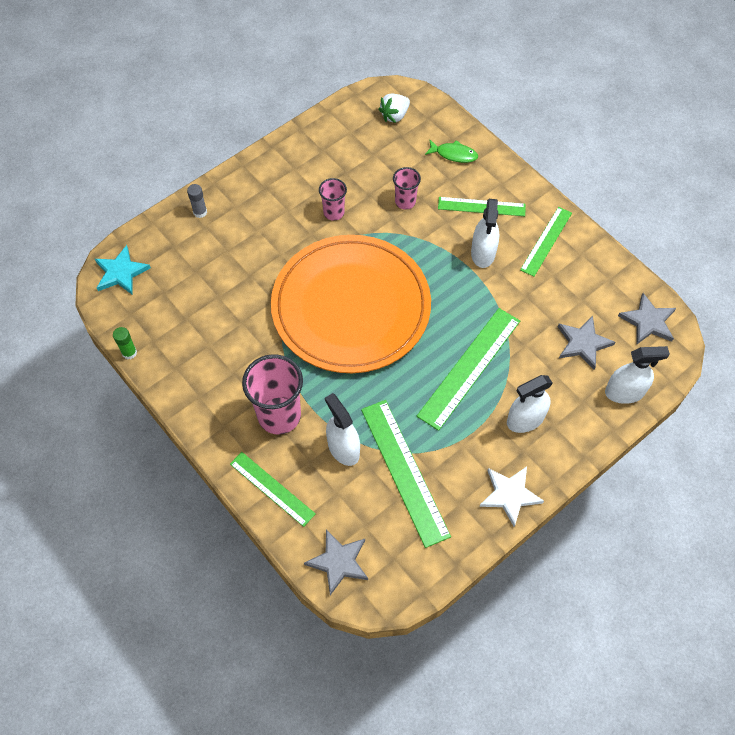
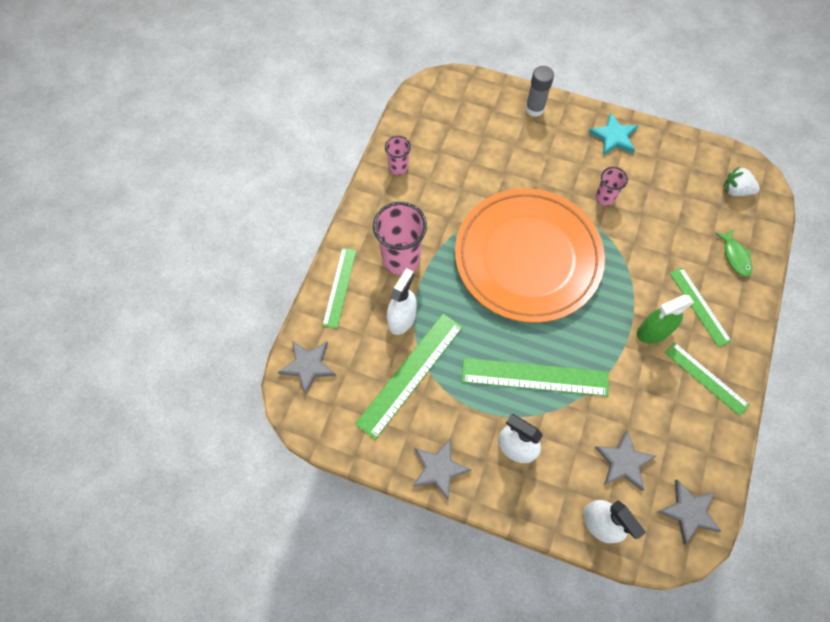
camera: 60 degrees right, 5 degrees up
turquoise star [95,245,151,295] -> turquoise star moved to [588,112,638,155]
green glue stick [113,327,137,359] -> none
grey glue stick [187,184,207,218] -> grey glue stick [525,66,554,117], size x1.55
pink cup [393,167,421,210] -> pink cup moved to [385,136,411,175]
white spray bottle [471,199,499,268] -> green spray bottle [637,295,694,344]
white star [479,467,544,527] -> grey star [413,439,471,500]
green ruler [520,207,572,277] -> green ruler turned 45 degrees clockwise [665,342,750,416]

